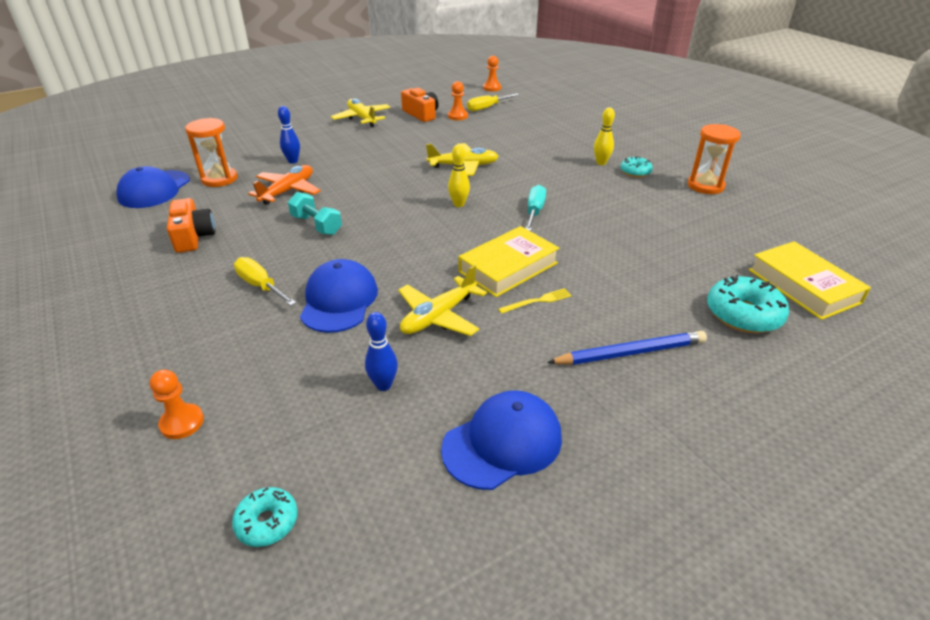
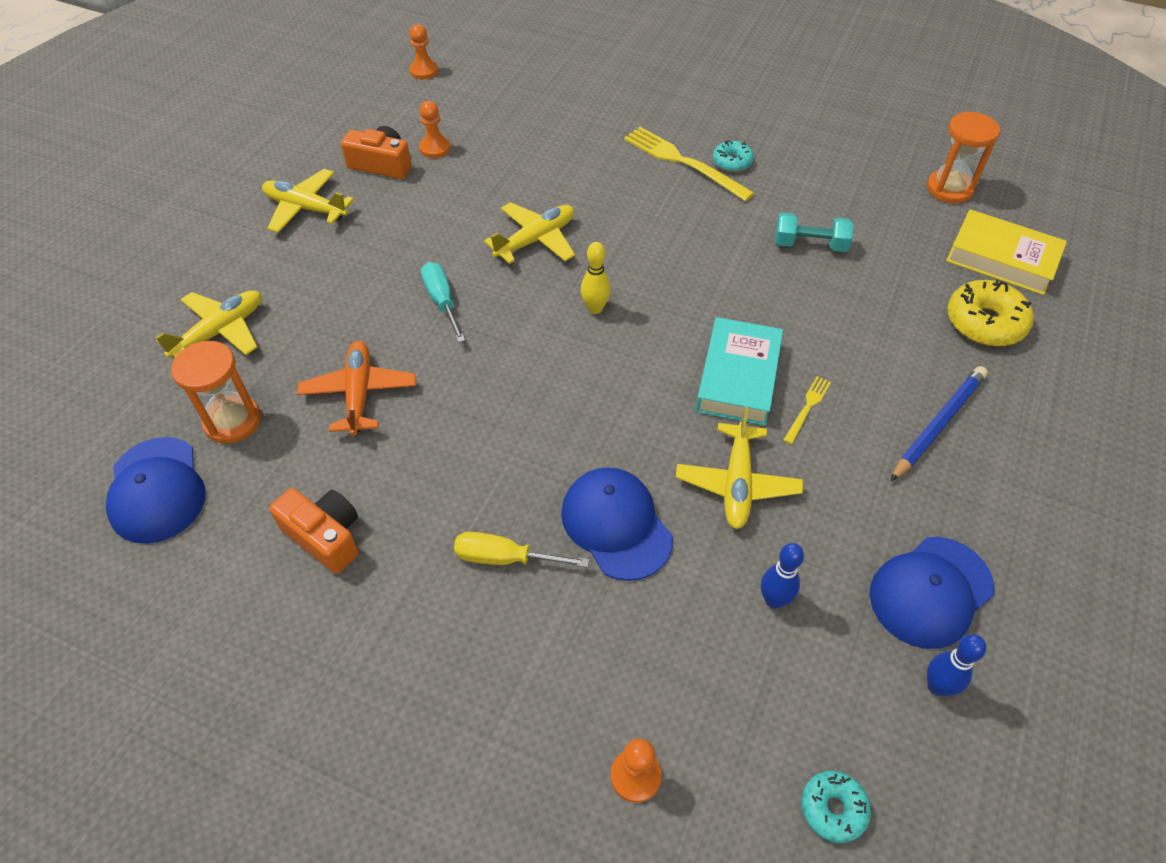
camera: 35 degrees left, 15 degrees up
blue bowling pin [278,106,300,164] -> blue bowling pin moved to [927,634,987,696]
turquoise dumbbell [288,192,342,235] -> turquoise dumbbell moved to [775,212,854,252]
blue cap [441,390,562,490] -> blue cap turned 150 degrees counterclockwise [870,537,994,649]
yellow book [458,226,560,297] -> turquoise book [696,317,783,426]
yellow screwdriver [467,94,519,111] -> none
turquoise screwdriver [526,185,546,231] -> turquoise screwdriver moved to [421,262,466,343]
yellow bowling pin [594,107,615,165] -> yellow fork [624,127,754,201]
orange hourglass [688,124,741,194] -> orange hourglass moved to [927,111,1000,203]
turquoise donut [707,274,789,333] -> yellow donut [947,279,1034,346]
none -> yellow plane [155,290,261,358]

